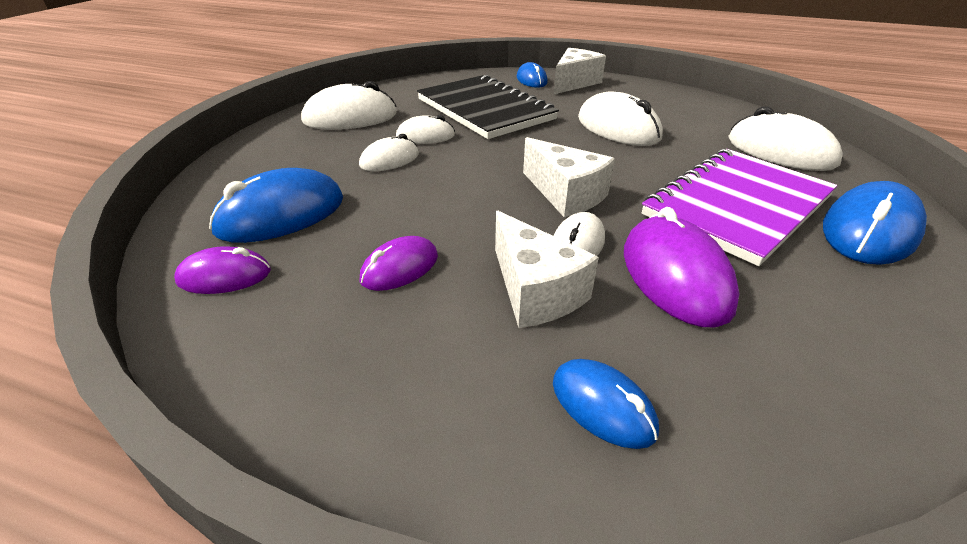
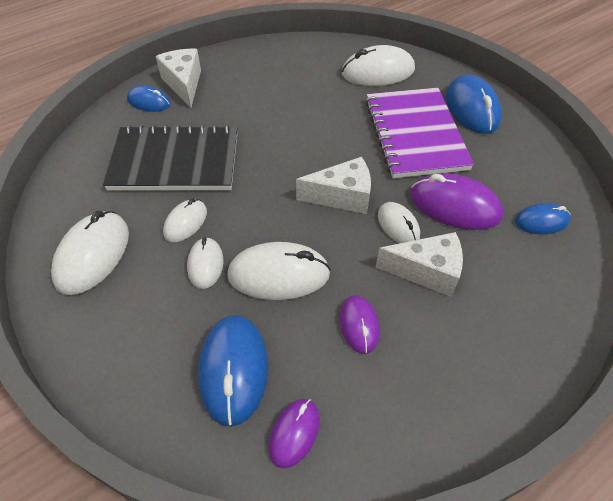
camera: 55 degrees left, 15 degrees up
blue mouse [553,359,659,449] -> blue mouse moved to [515,203,571,234]
white mouse [578,92,663,146] -> white mouse moved to [227,242,331,300]

